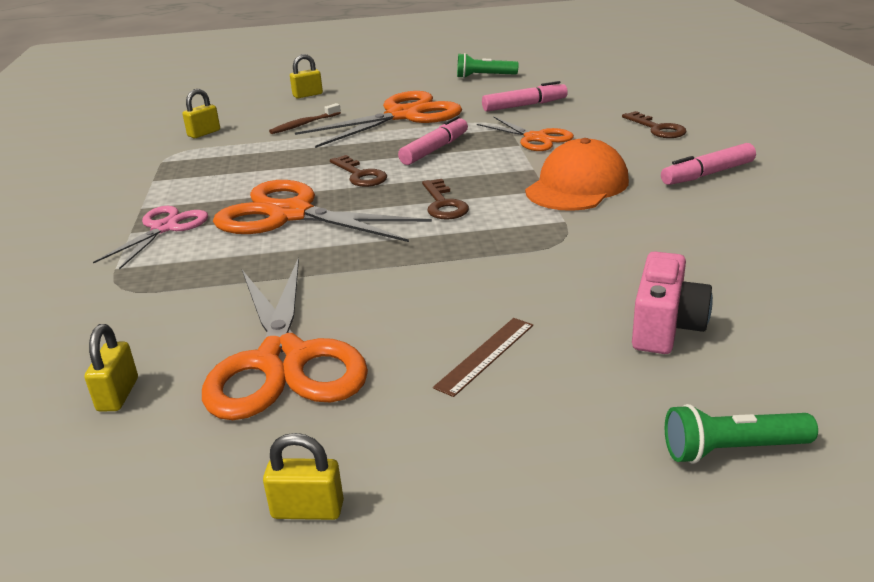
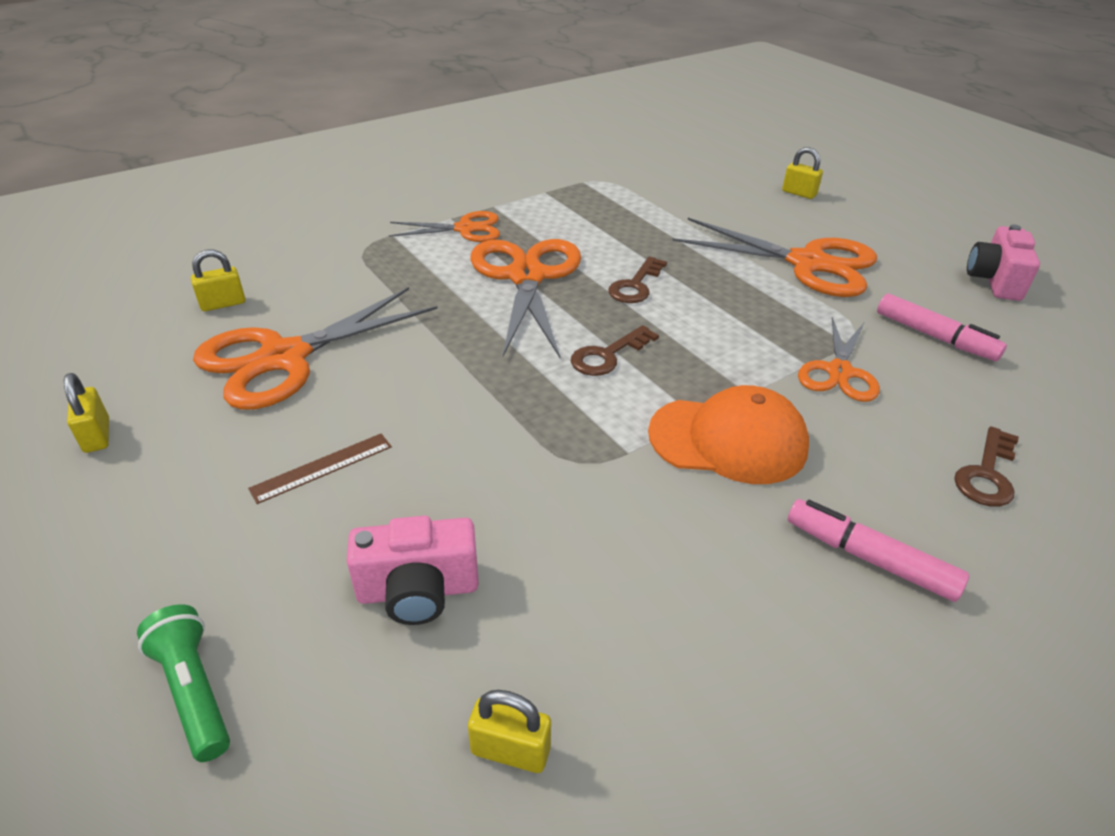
camera: 60 degrees right, 10 degrees up
pink scissors [93,206,208,270] -> orange scissors [388,211,500,242]
yellow padlock [183,89,220,138] -> yellow padlock moved to [468,690,551,773]
brown toothbrush [269,103,341,134] -> none
pink marker [398,116,468,165] -> none
brown ruler [433,318,533,397] -> brown ruler turned 45 degrees counterclockwise [248,434,392,504]
green flashlight [457,53,518,78] -> pink camera [967,224,1040,301]

